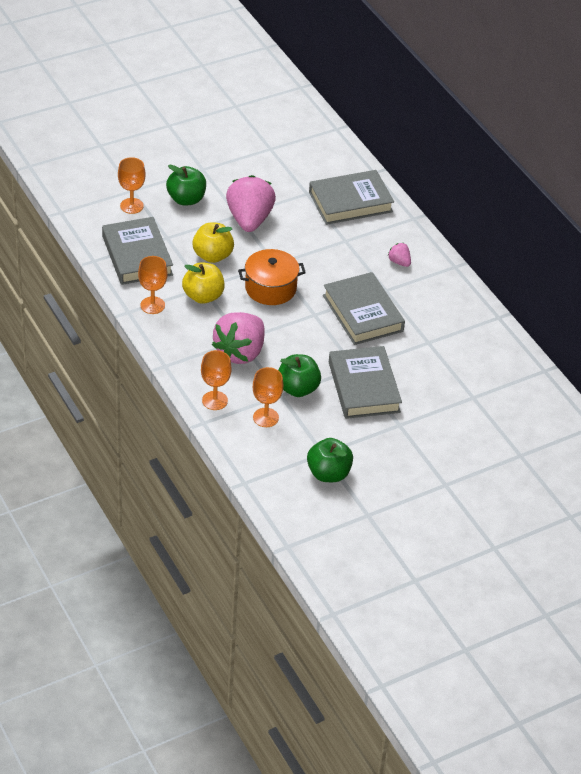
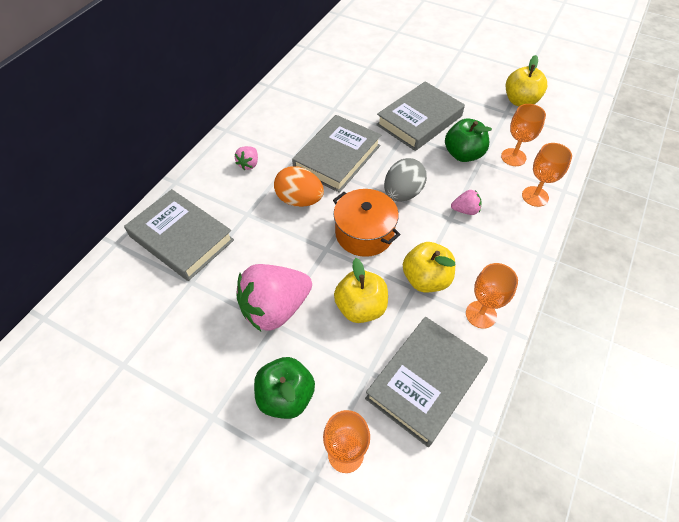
camera: 120 degrees left, 10 degrees up
pink strawberry [212,312,265,364] -> pink strawberry [451,190,482,215], size x0.44
green apple [307,438,353,482] -> yellow apple [506,55,547,106]
none -> orange egg [274,166,324,207]
none -> grey egg [384,158,427,202]

